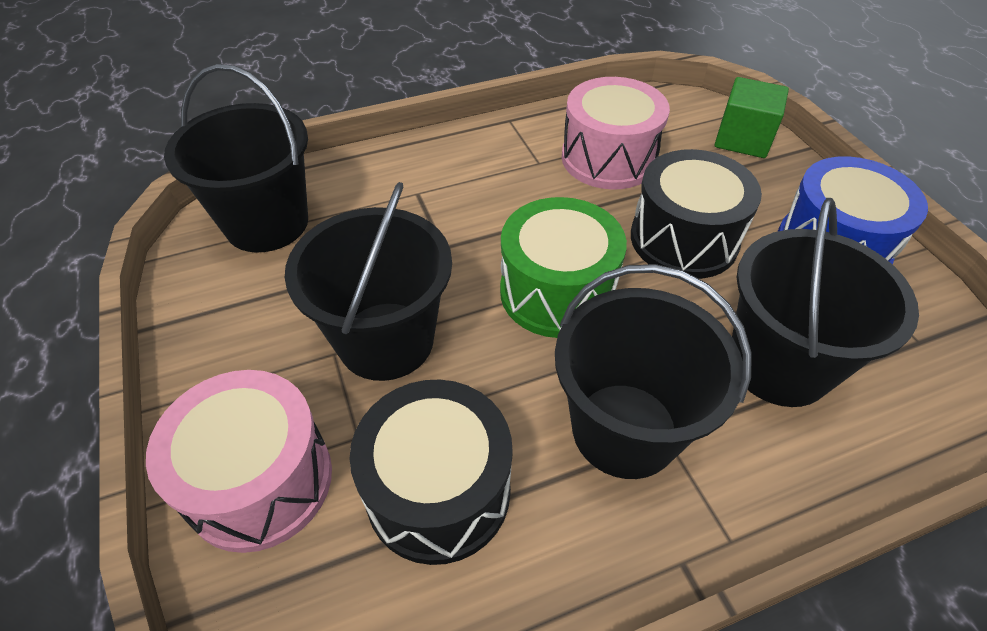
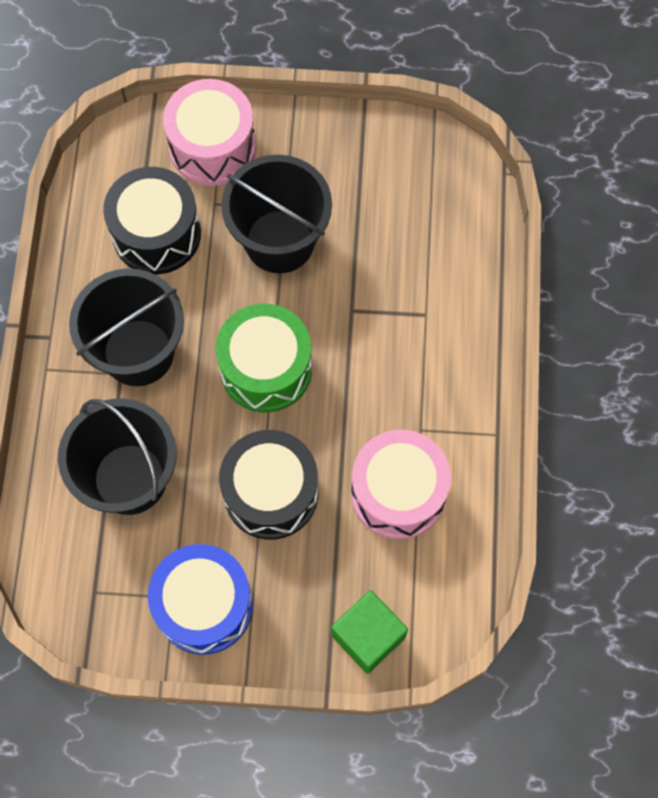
camera: 115 degrees right, 20 degrees up
black bucket [164,64,308,253] -> none

